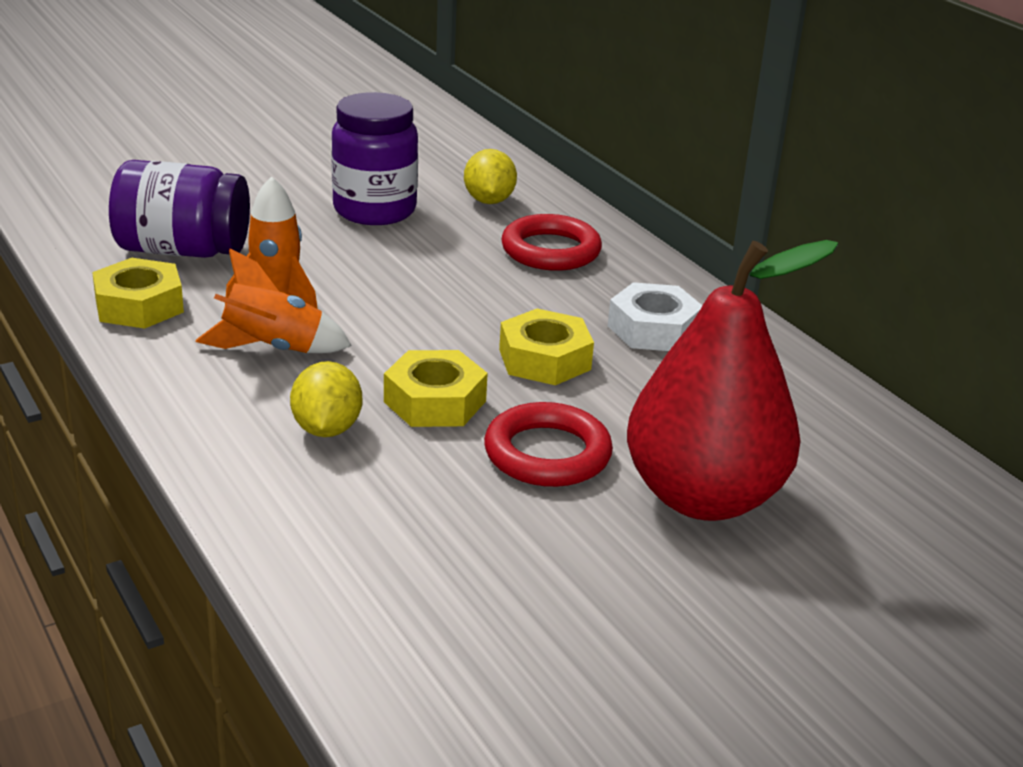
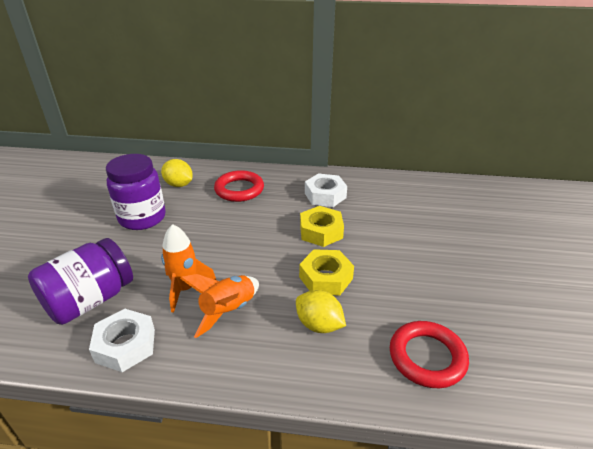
camera: 50 degrees left, 5 degrees up
yellow nut [92,258,184,329] -> white nut [89,309,155,372]
red ring [484,402,613,487] -> red ring moved to [390,321,469,388]
red pear [627,240,838,521] -> none

